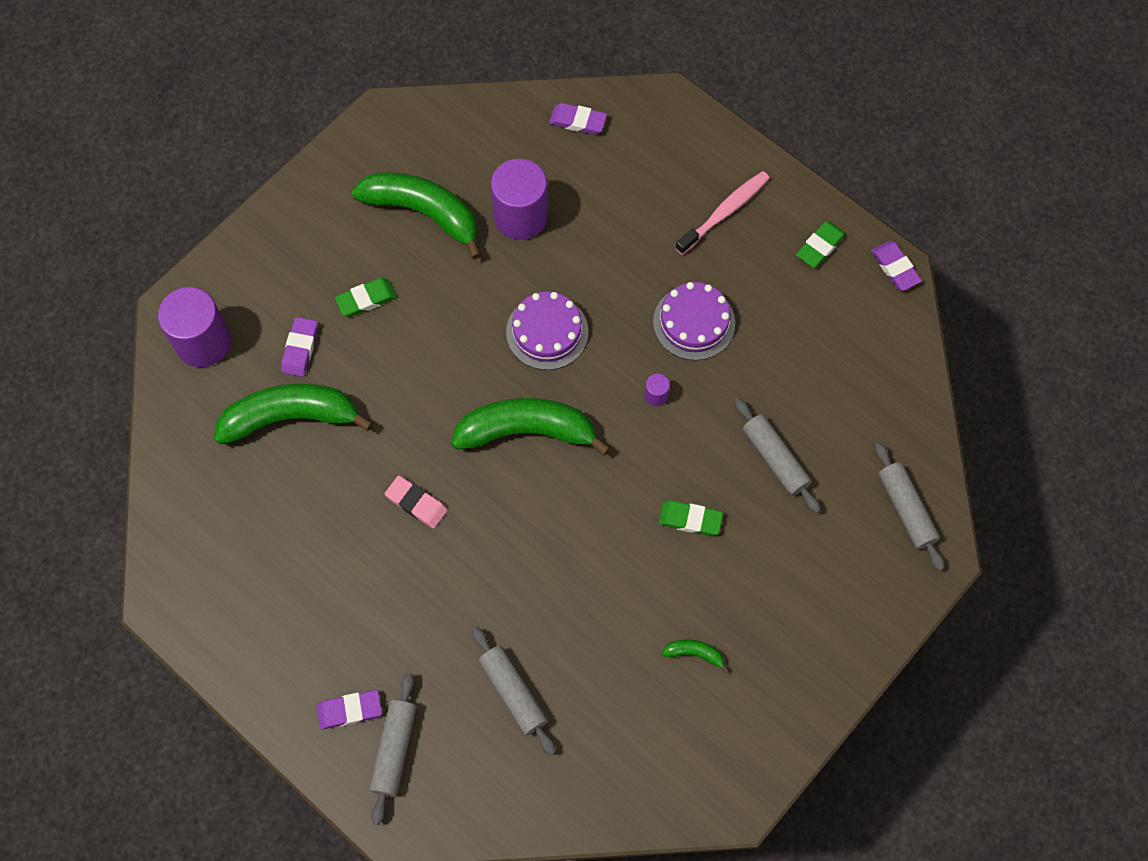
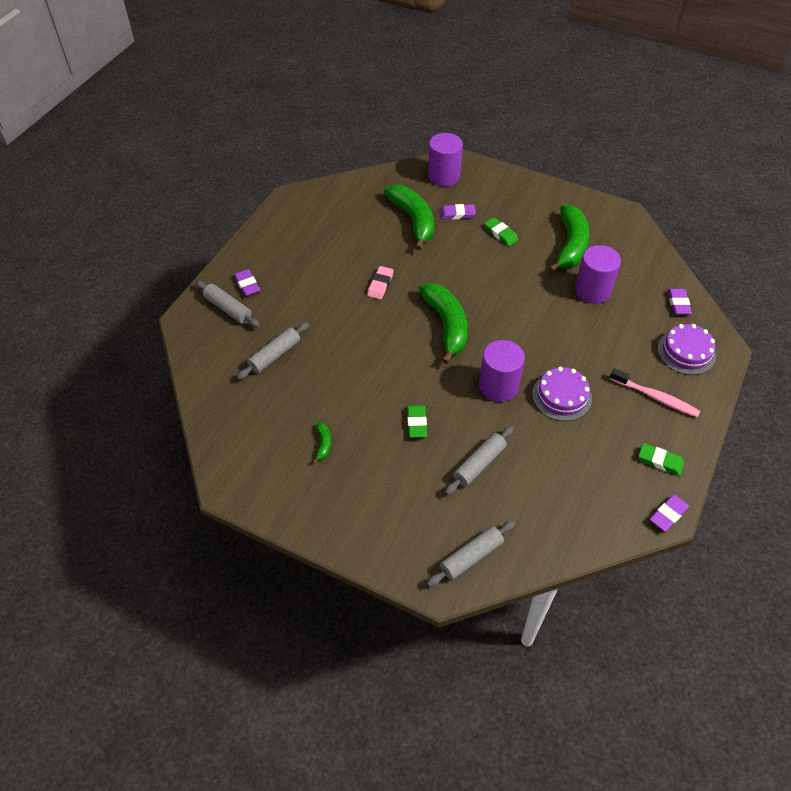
camera: 75 degrees right, 15 degrees down
grey rolling pin [370,673,417,825] -> grey rolling pin turned 45 degrees clockwise [195,280,260,328]
purple cake [506,292,588,370] -> purple cake moved to [658,324,716,375]
purple cylinder [644,373,670,406] -> purple cylinder [479,340,525,402], size x2.38

